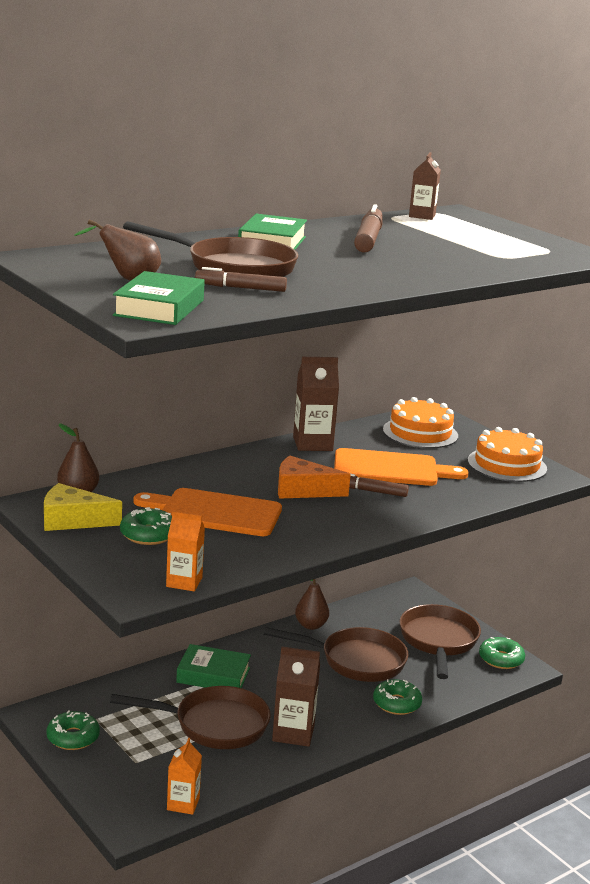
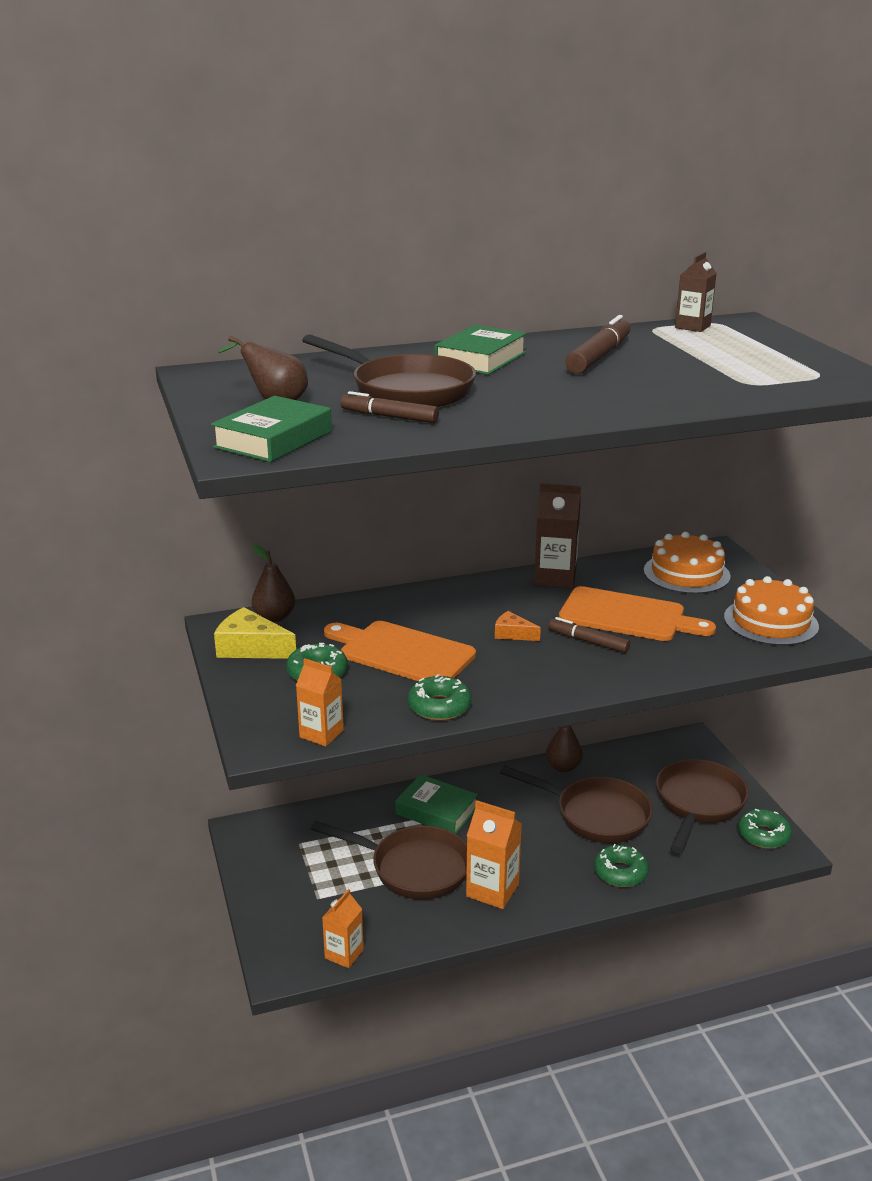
camera: 20 degrees right, 5 degrees up
green donut [46,710,100,750] -> green donut moved to [408,674,472,721]
brown carton [272,647,320,747] -> orange carton [466,800,522,909]
orange cheese [278,455,351,499] -> orange cheese [495,611,541,641], size x0.58

